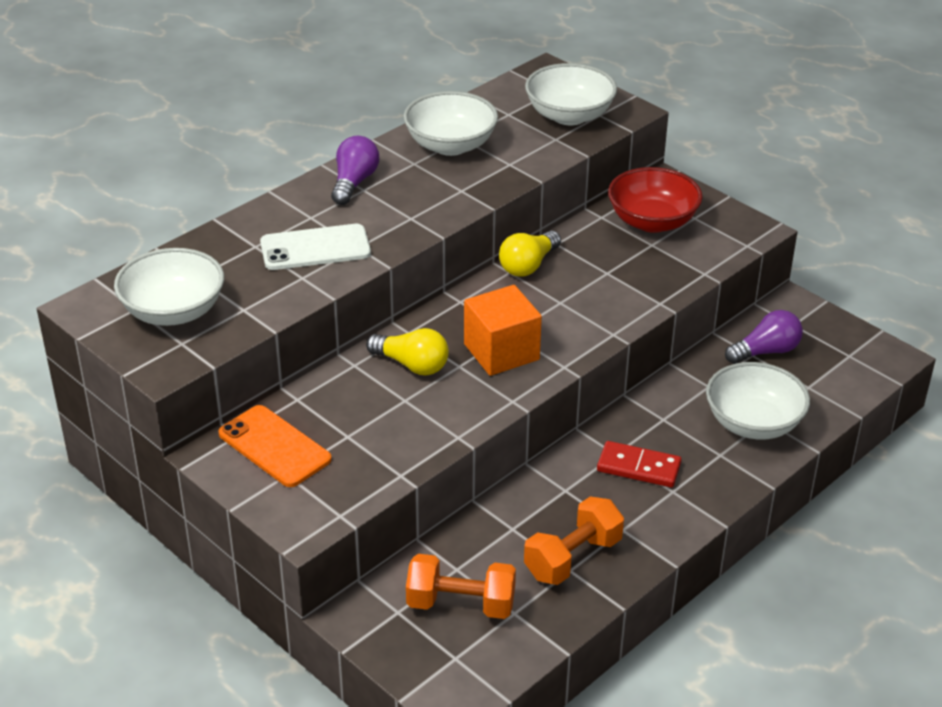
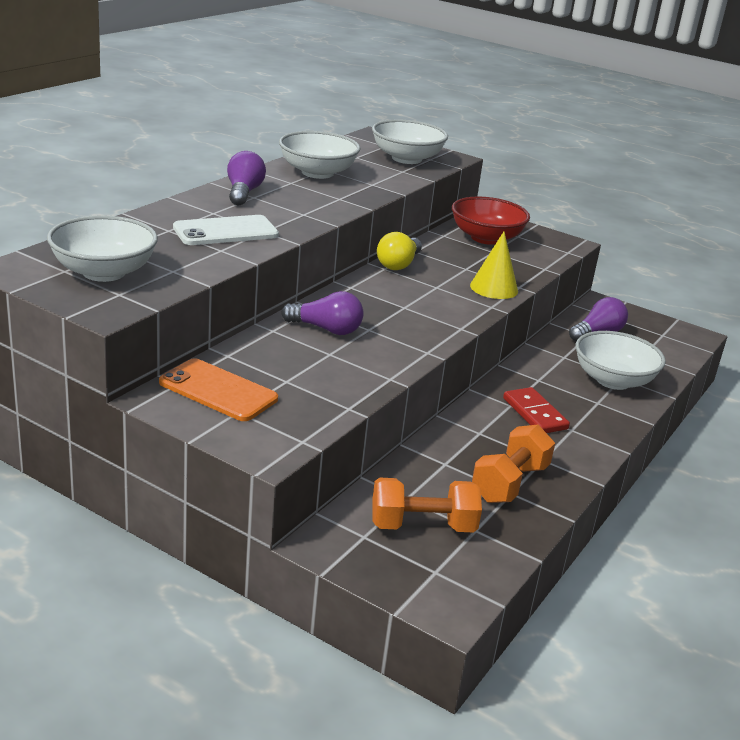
camera: 15 degrees left, 10 degrees down
yellow light bulb [366,328,449,375] -> purple light bulb [281,291,364,335]
orange cube [464,285,542,376] -> none
red domino [597,441,682,487] -> red domino turned 60 degrees clockwise [503,387,570,433]
none -> yellow cone [470,232,518,299]

